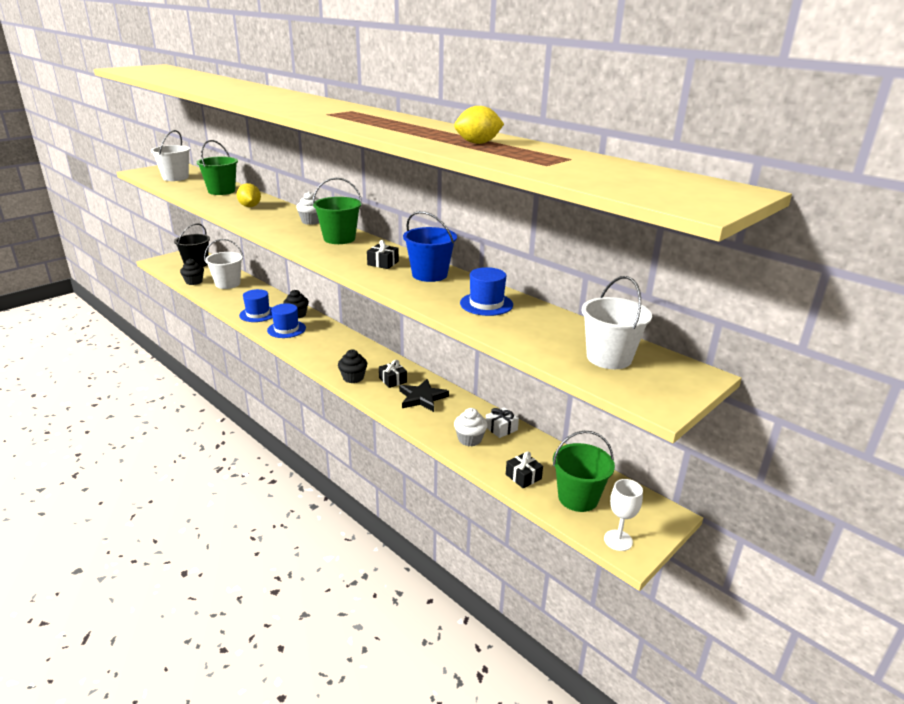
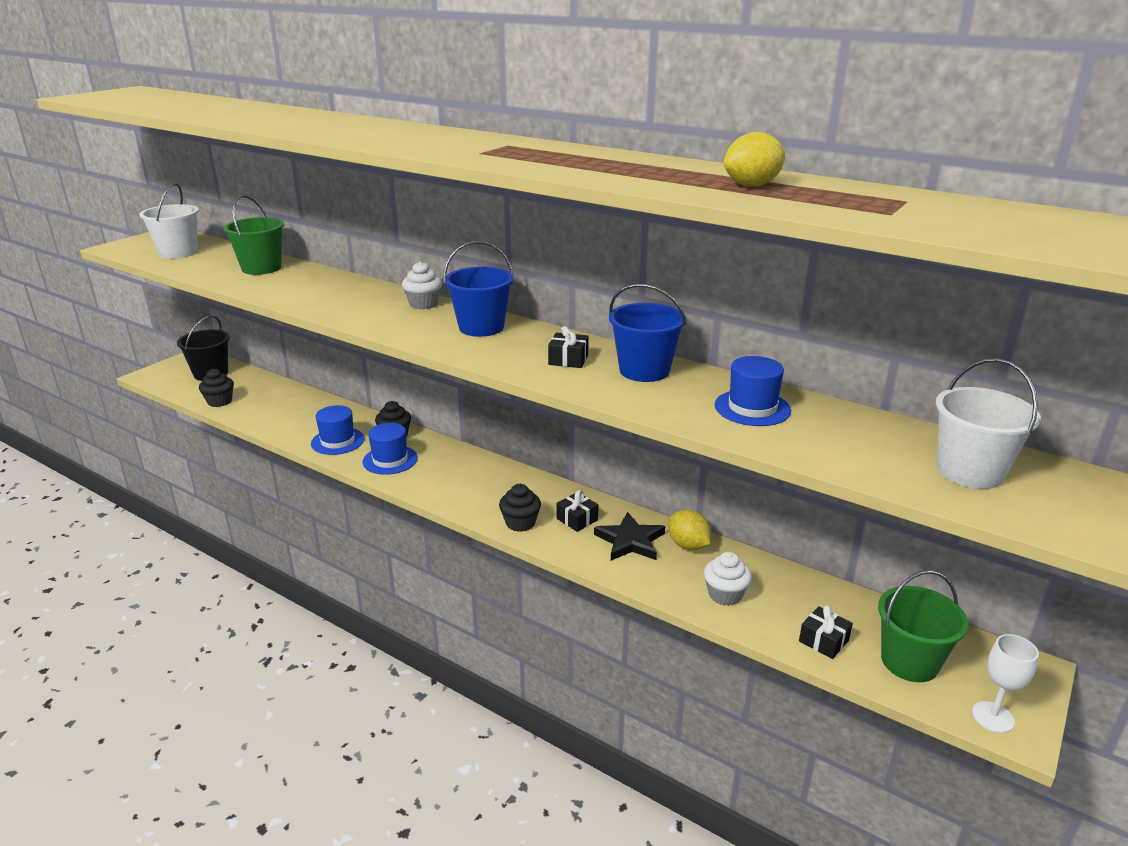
camera: 10 degrees left, 0 degrees up
white bucket [204,239,243,289] -> none
yellow lemon [237,183,261,207] -> yellow lemon moved to [668,510,711,550]
green bucket [312,178,362,244] -> blue bucket [444,241,514,337]
white gift [486,407,519,438] -> none

